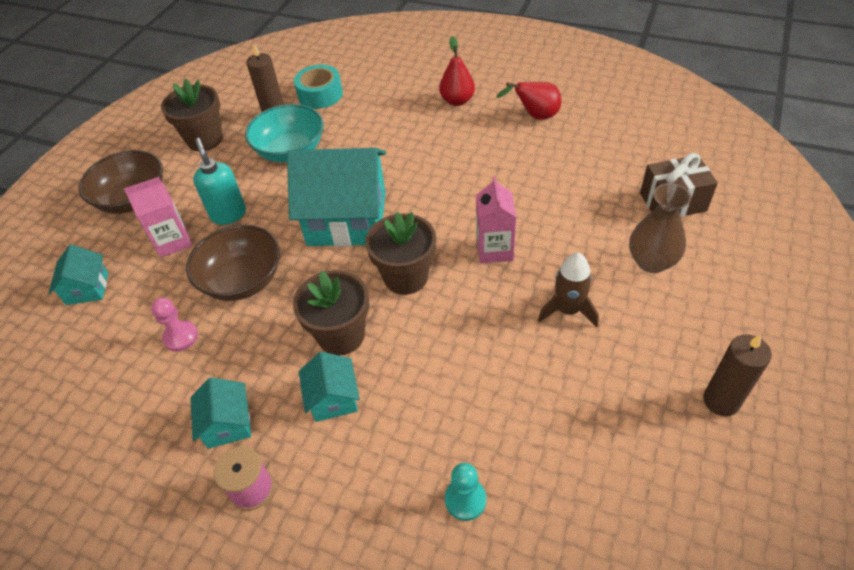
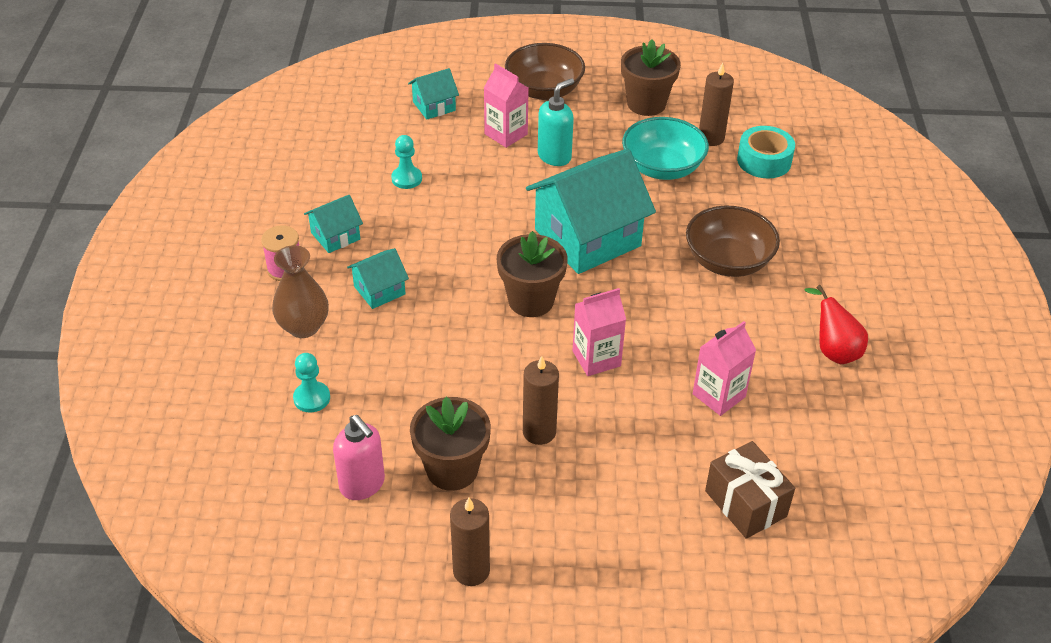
camera: 65 degrees right, 5 degrees down
pink pawn [151,298,198,352] -> turquoise pawn [391,135,422,189]
brown bowl [186,225,280,301] -> brown bowl moved to [686,205,780,277]
turquoise house [287,148,386,247] -> turquoise house turned 75 degrees clockwise [526,149,656,274]
brown flower pot [293,270,369,356] -> brown flower pot moved to [410,397,491,491]
red pear [439,36,475,106] -> none
brown rocket [538,253,599,327] -> brown candle [523,356,559,445]
brown vase [629,183,691,273] -> brown vase moved to [272,245,329,338]
none -> pink soap dispenser [333,415,385,500]
none -> pink carton [693,321,756,416]

